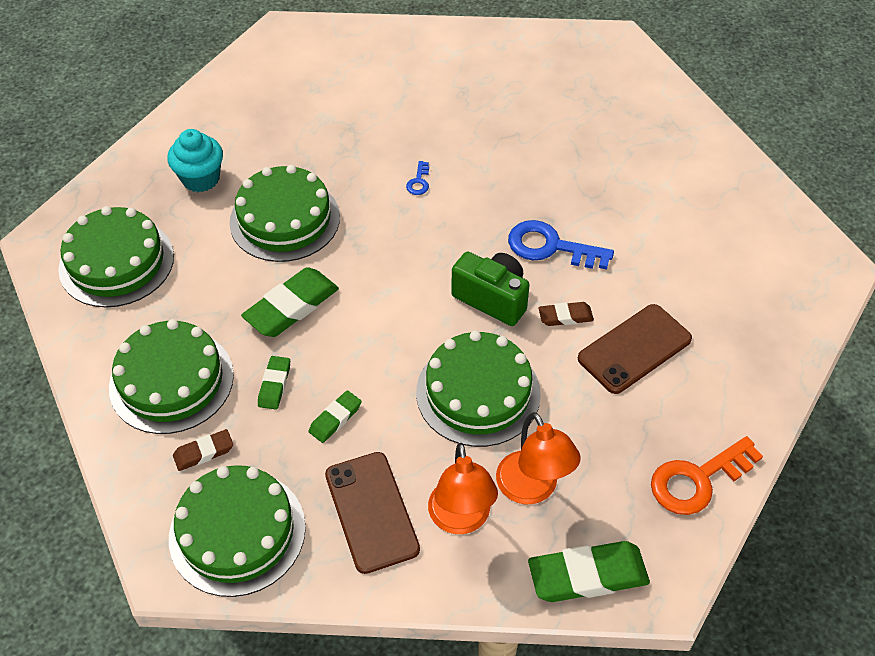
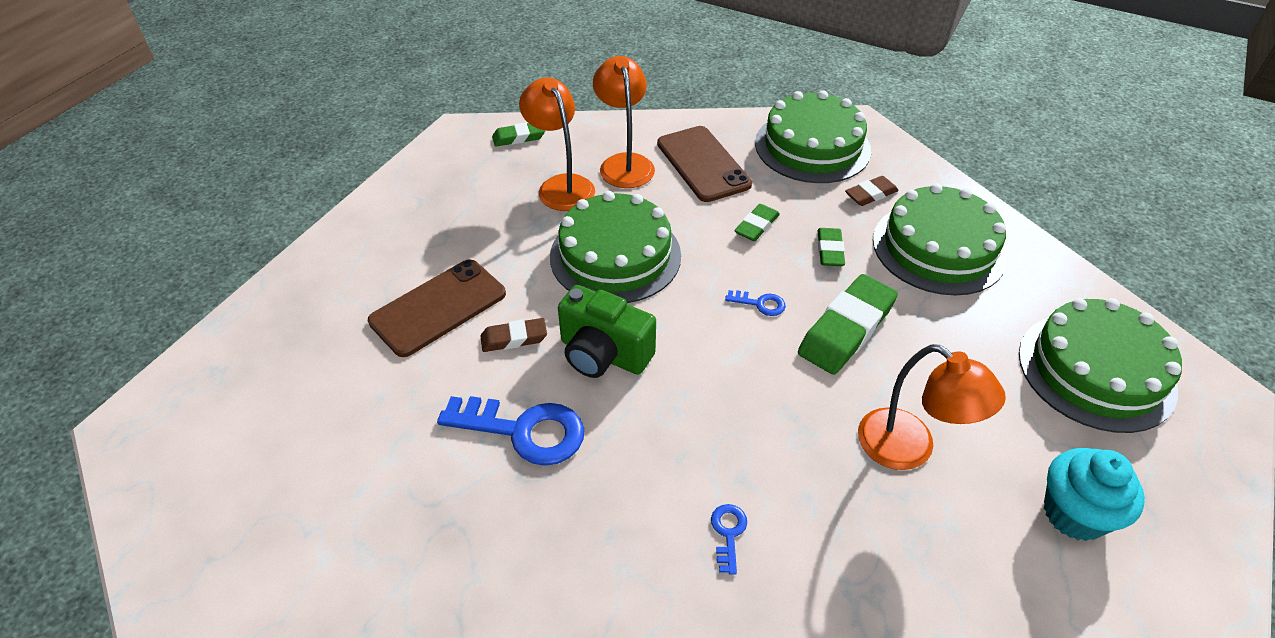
camera: 175 degrees right, 5 degrees down
green cake [229,165,340,262] -> orange lamp [858,344,1006,470]
green eraser [528,541,650,602] -> green eraser [492,122,545,147], size x0.54
orange key [651,436,763,515] -> none
none -> blue key [725,290,786,316]

